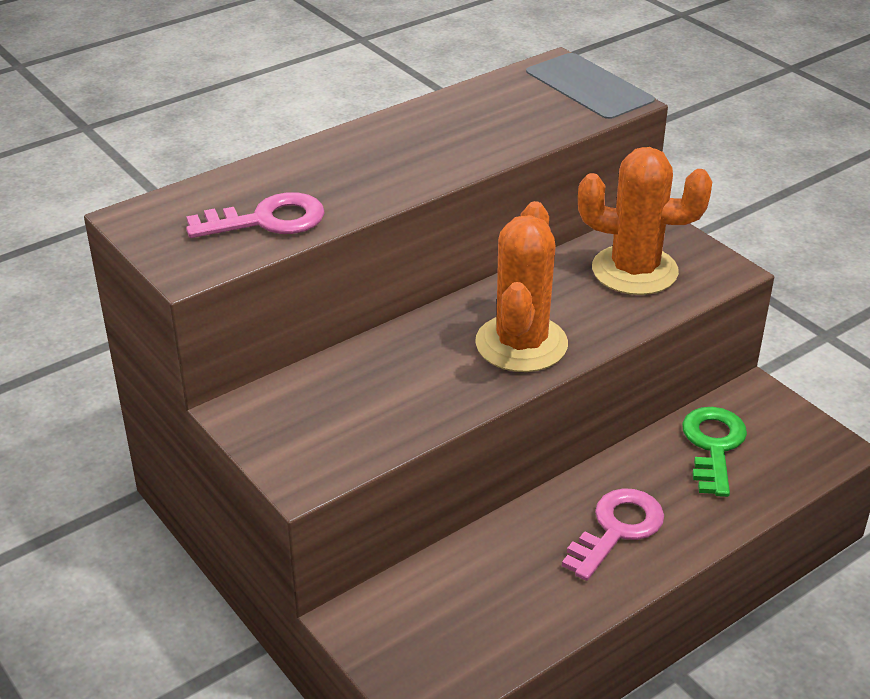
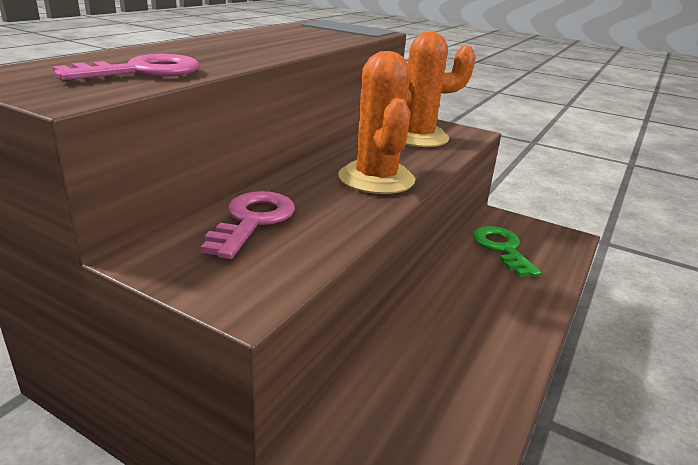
camera: 25 degrees left, 10 degrees down
pink key [562,488,664,581] -> pink key moved to [201,191,295,259]

